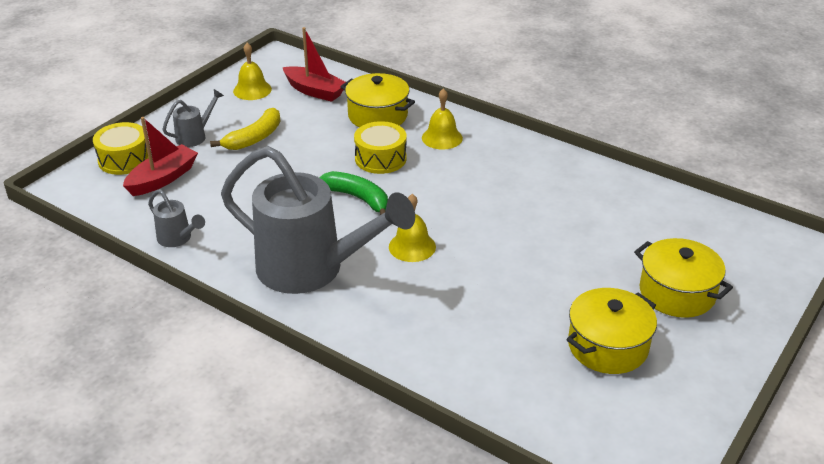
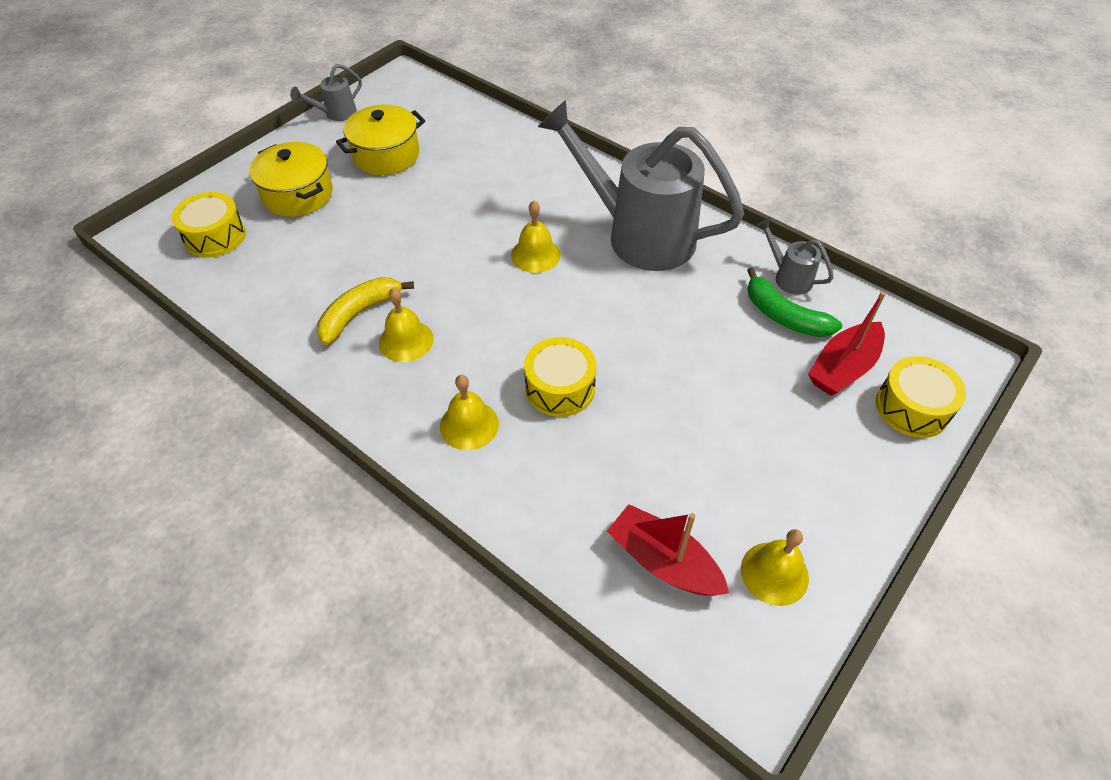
camera: 175 degrees left, 15 degrees up
grey watering can [162,89,224,147] -> grey watering can moved to [290,64,362,121]
yellow banana [210,108,280,150] -> yellow banana moved to [317,277,414,345]
green banana [319,171,388,215] -> green banana moved to [747,267,842,337]
yellow pot [341,73,415,127] -> none
none -> yellow drum [172,192,246,258]
none -> yellow bell [379,288,434,362]

